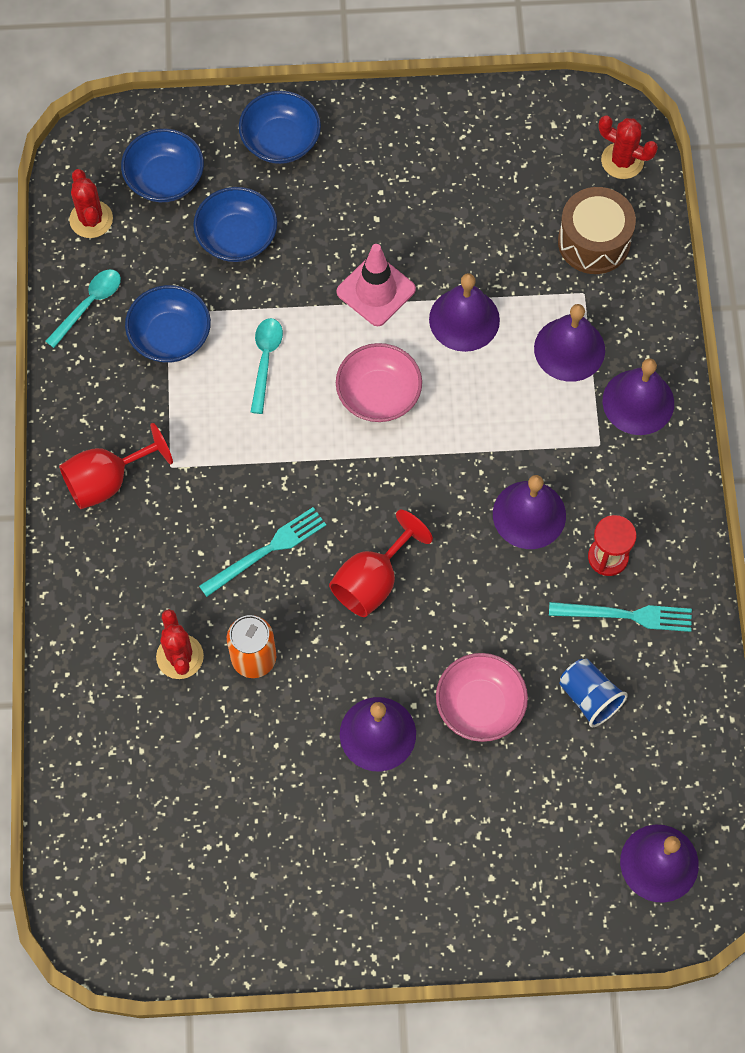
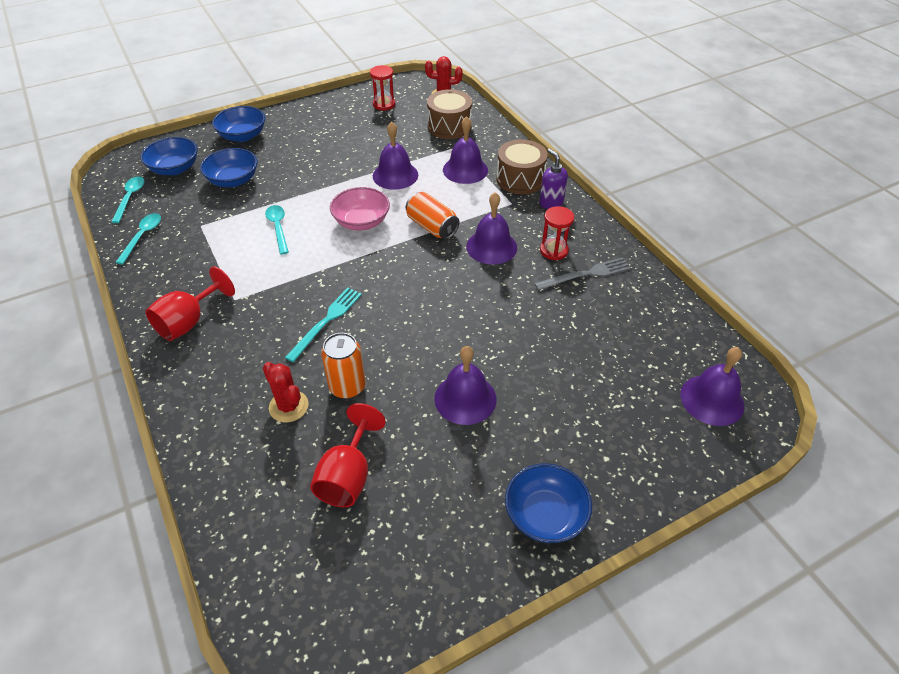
camera: 25 degrees left, 20 degrees down
red cactus [69,169,113,238] -> turquoise spoon [111,176,144,223]
blue bowl [125,285,211,363] -> blue bowl moved to [505,463,592,543]
red goblet [329,510,433,617] -> red goblet moved to [310,403,386,507]
pink traffic cone [337,244,416,326] -> none
pink bowl [436,653,528,742] -> none
turquoise fork [549,602,692,632] -> grey fork [534,257,631,290]
blue cup [559,659,628,727] -> none
purple bell [602,359,674,435] -> brown drum [496,139,548,194]
none -> red hourglass [370,65,395,111]
none -> orange can [406,192,459,239]
none -> purple soap dispenser [540,149,568,209]

